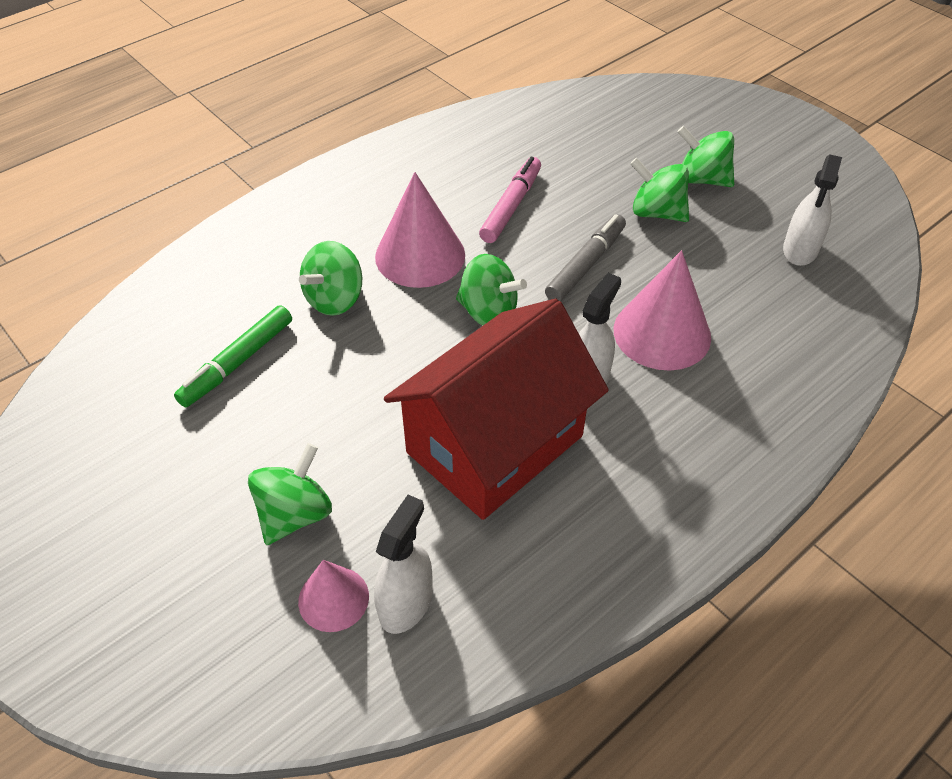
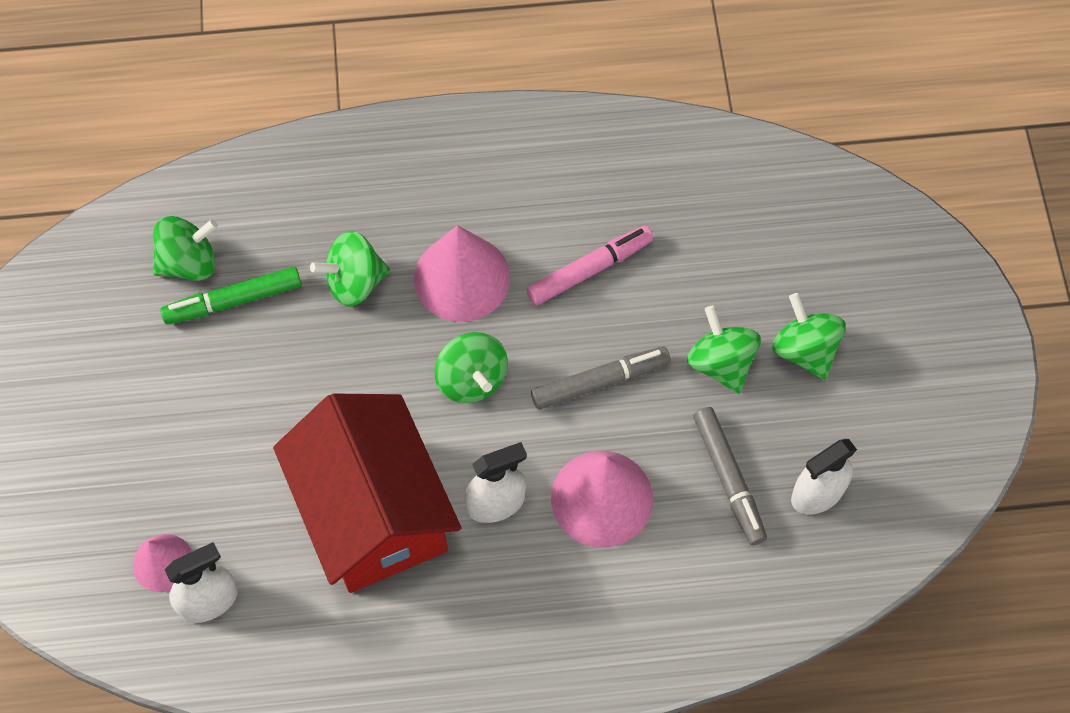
camera: 35 degrees right, 15 degrees up
green spinning top [248,443,332,545] -> green spinning top moved to [153,216,218,281]
red house [384,298,609,520] -> red house turned 75 degrees clockwise [273,393,461,593]
none -> grey marker [693,407,767,545]

